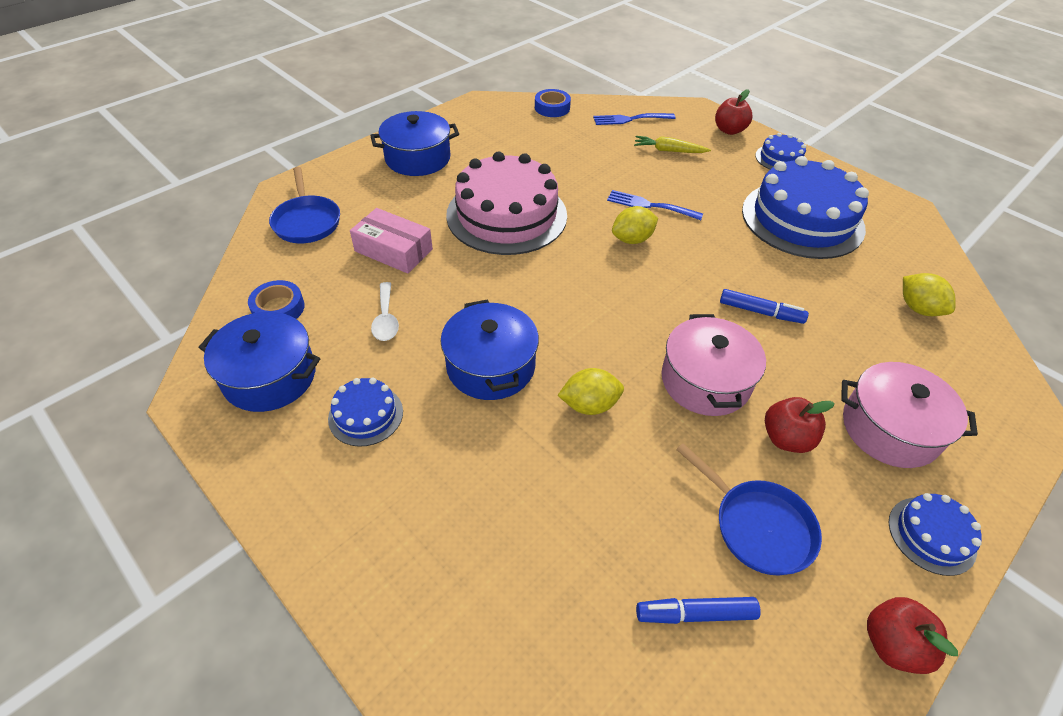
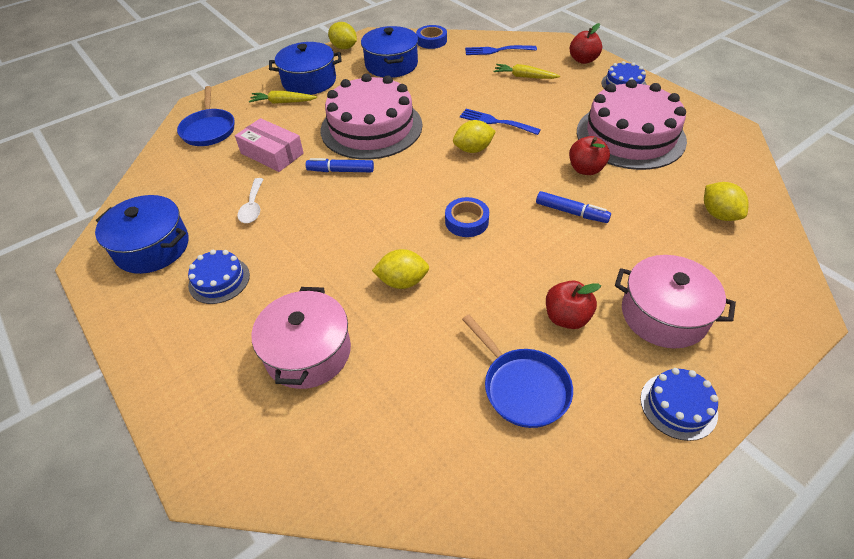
camera: 10 degrees right, 0 degrees up
blue tape [248,280,305,319] -> blue tape moved to [445,197,489,237]
blue pot [440,299,539,400] -> blue pot moved to [361,26,418,78]
blue marker [636,597,761,624] -> blue marker moved to [306,158,374,172]
pink pot [661,314,766,416] -> pink pot moved to [251,287,351,389]
blue cake [742,156,869,259] -> pink cake [577,79,687,170]
red apple [867,597,958,674] -> red apple moved to [569,136,610,175]
none -> yellow carrot [249,91,317,104]
none -> yellow lemon [328,22,357,49]

